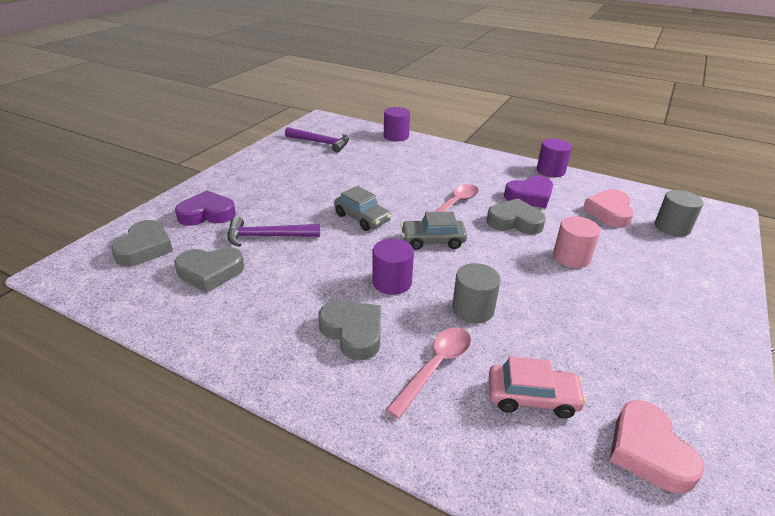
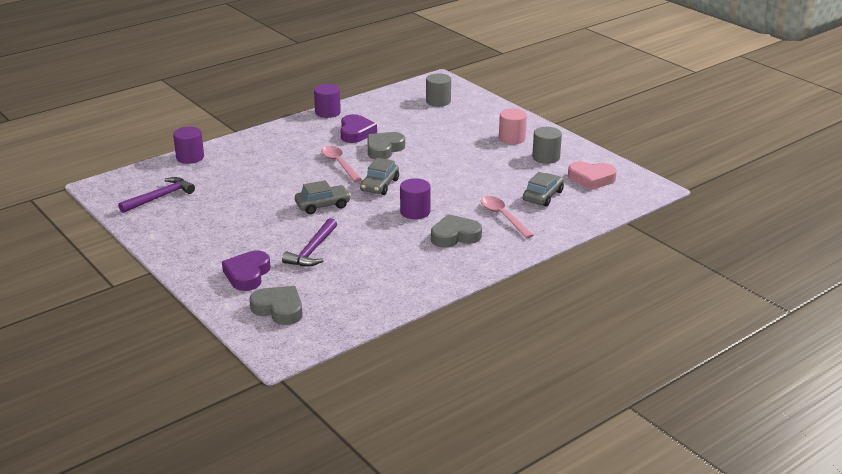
camera: 65 degrees left, 5 degrees down
grey heart [174,247,244,292] -> none
grey cylinder [452,263,501,323] -> grey cylinder moved to [532,127,562,164]
pink car [489,356,586,419] -> grey car [523,172,564,207]
pink cylinder [553,216,601,268] -> pink cylinder moved to [499,109,527,144]
pink heart [583,189,634,228] -> none

